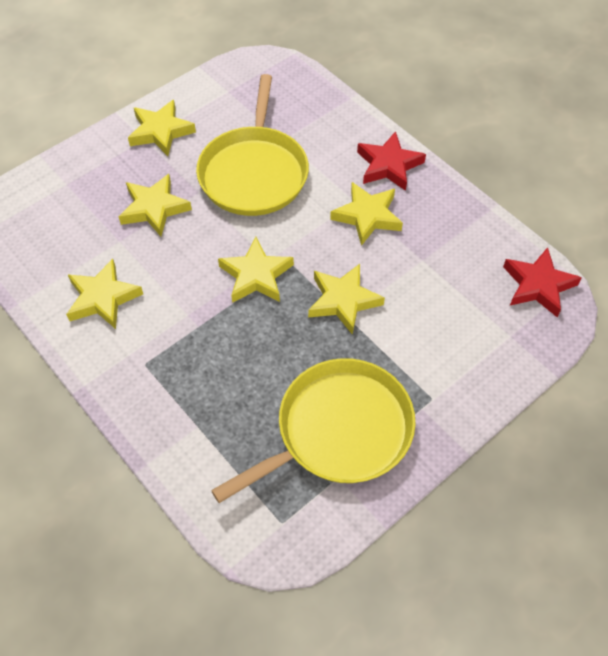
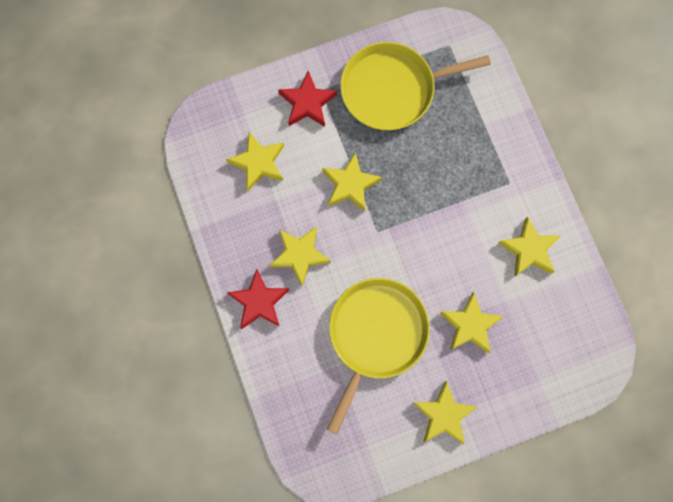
camera: 160 degrees left, 20 degrees up
yellow star [218,237,294,303] -> yellow star moved to [226,132,284,191]
red star [503,247,582,317] -> red star moved to [278,71,337,127]

